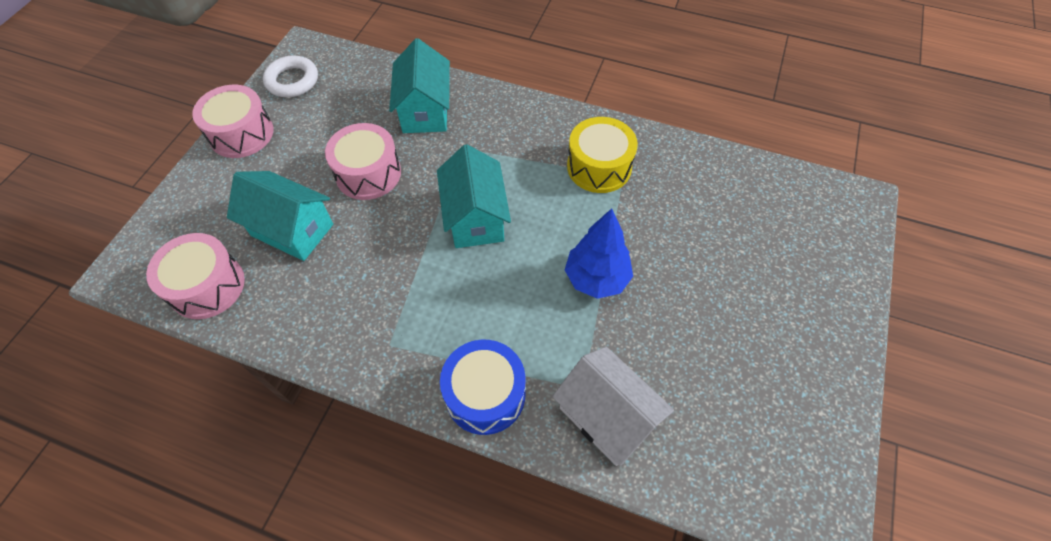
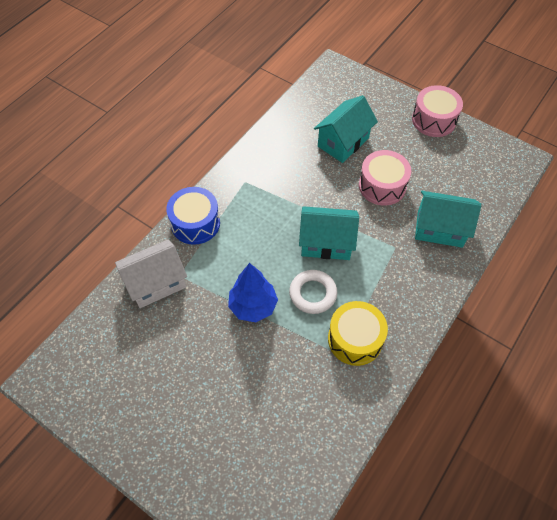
camera: 105 degrees right, 0 degrees up
pink drum [146,233,245,319] -> none
white ring [263,55,318,97] -> white ring moved to [289,270,338,314]

